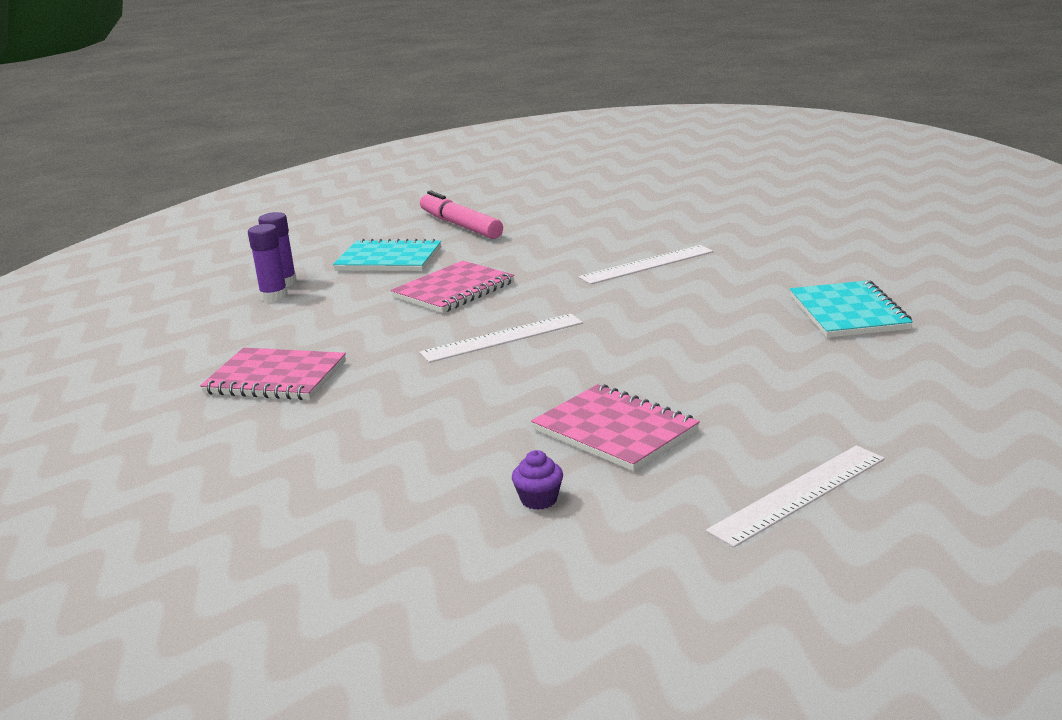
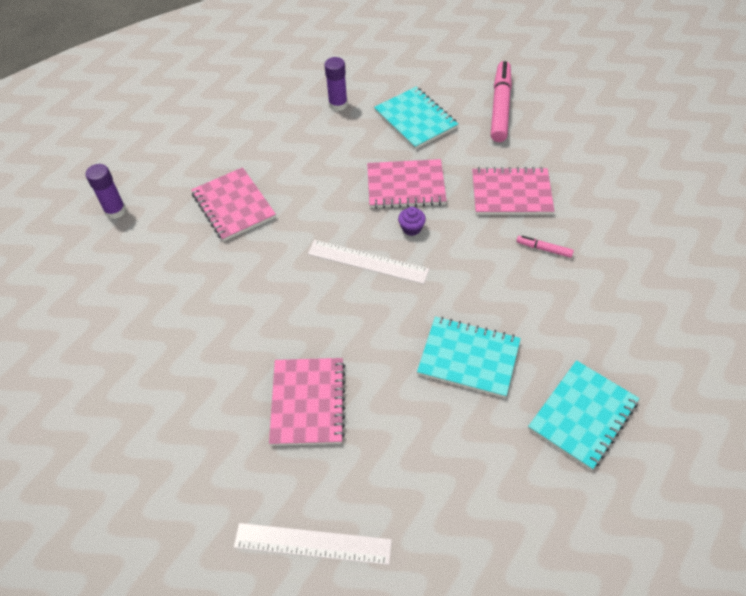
camera: 45 degrees right, 30 degrees up
purple glue stick [248,224,288,302] -> purple glue stick moved to [86,164,126,219]
purple cupcake [512,450,563,510] -> purple cupcake moved to [398,207,426,236]
white ruler [579,245,714,285] -> pink marker [516,236,574,258]
none -> turquoise notebook [417,317,521,398]
none -> pink notebook [472,167,554,215]

